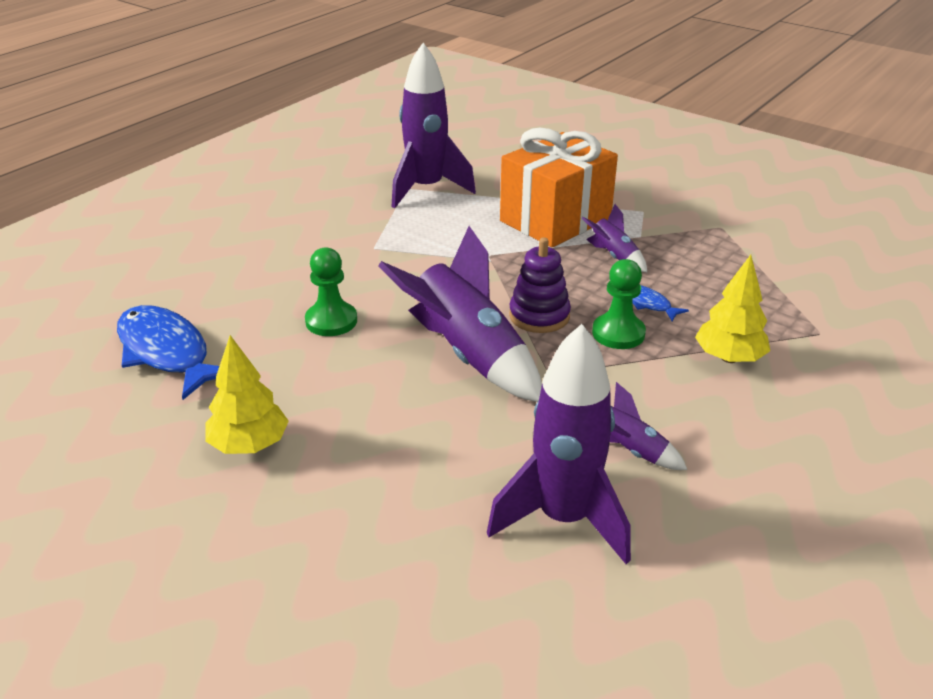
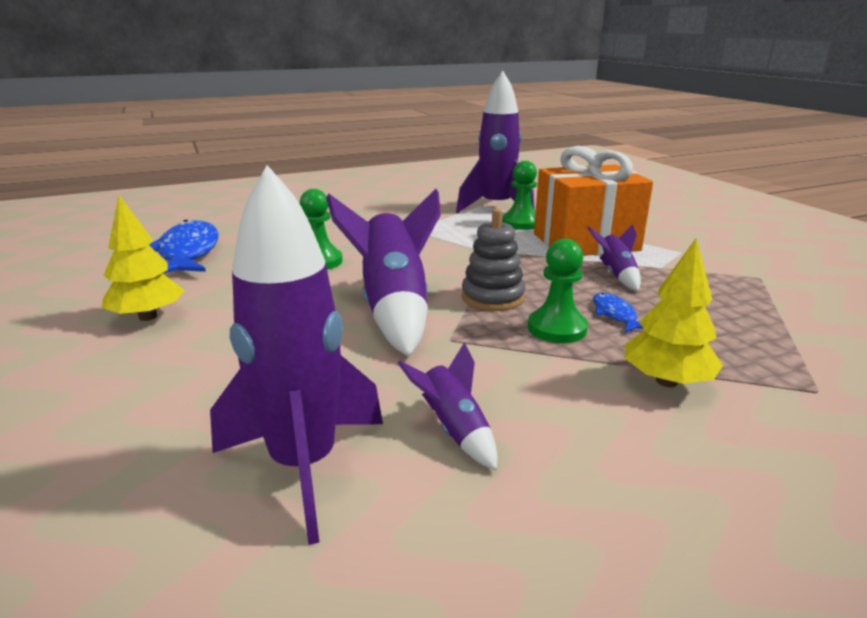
camera: 30 degrees right, 10 degrees down
purple stacking toy [509,237,571,333] -> grey stacking toy [462,209,525,311]
none -> green pawn [502,161,537,230]

